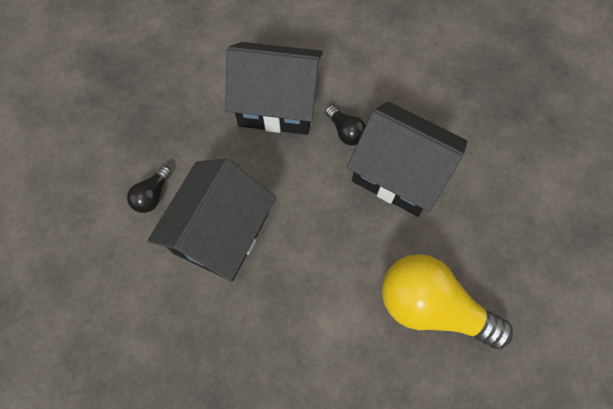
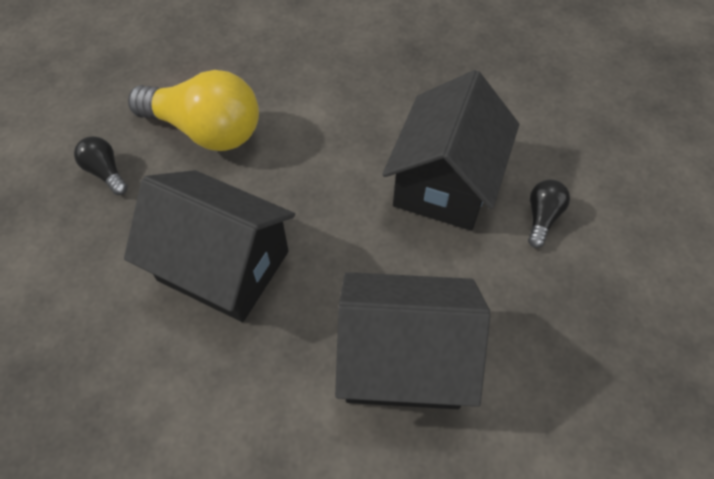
camera: 175 degrees right, 10 degrees down
black light bulb [325,105,366,145] -> black light bulb moved to [74,136,128,195]

